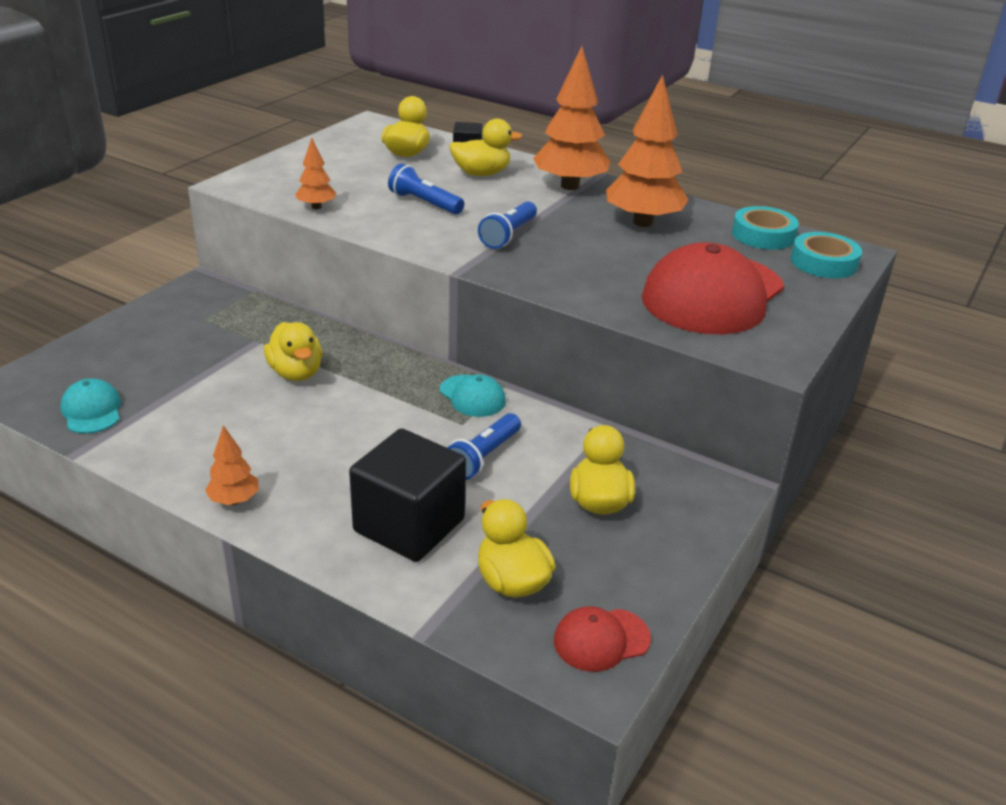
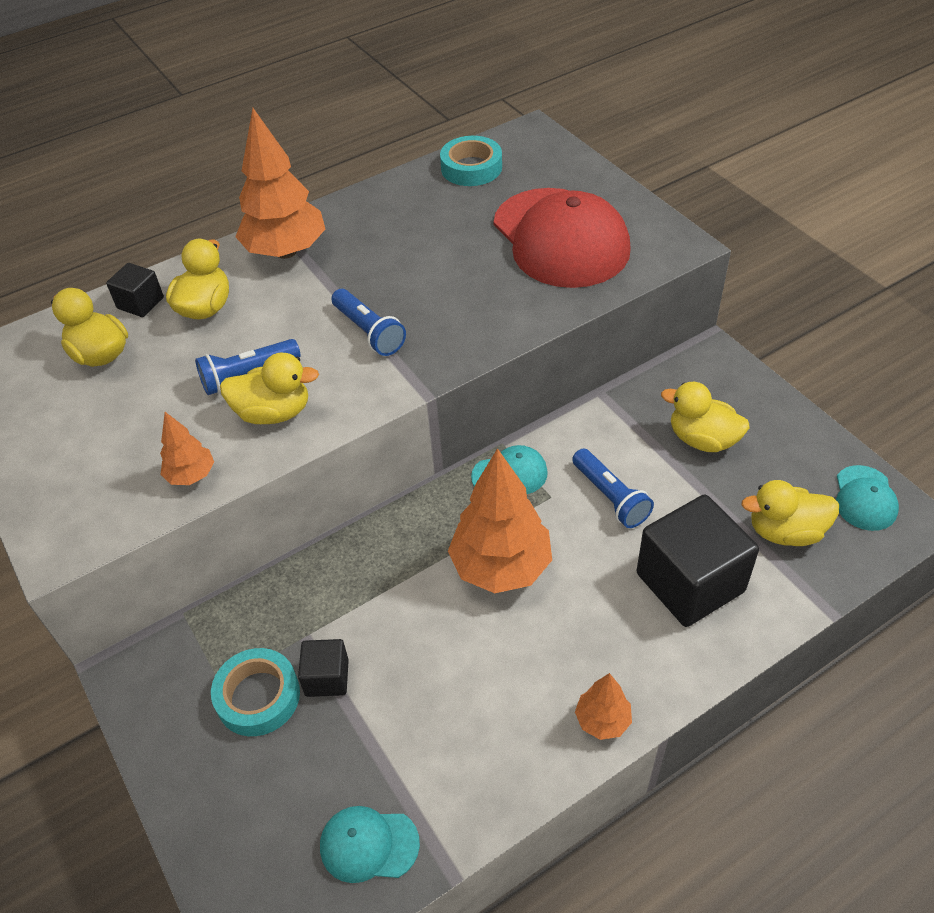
camera: 60 degrees left, 15 degrees up
yellow duck [264,322,322,381] -> yellow duck moved to [220,353,319,424]
red cap [554,606,651,672] -> turquoise cap [836,465,899,531]
orange tree [606,75,688,227] -> orange tree moved to [448,448,552,593]
turquoise tape [791,232,862,278] -> turquoise tape moved to [211,648,300,736]
none -> black cube [298,639,349,697]

